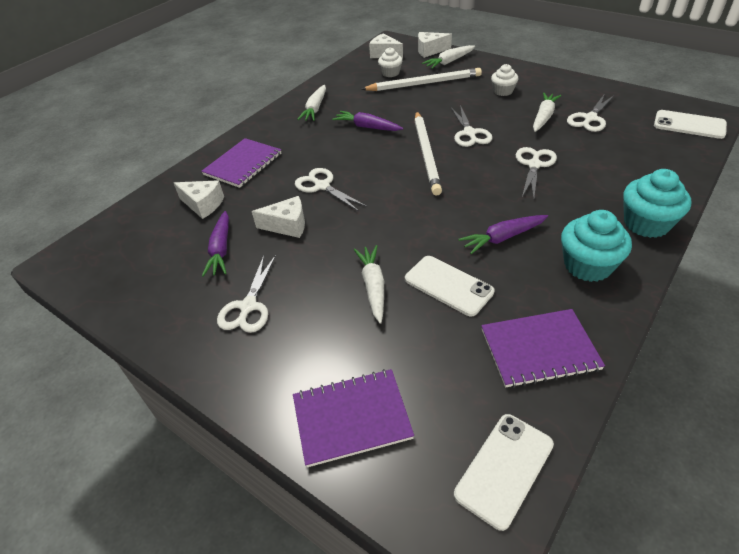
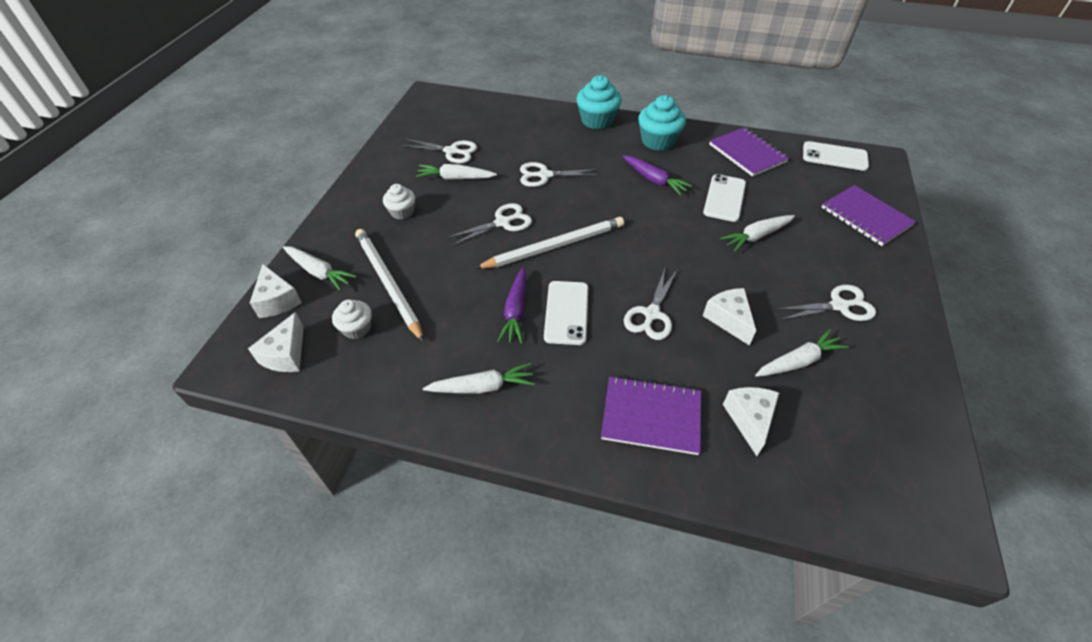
camera: 115 degrees left, 5 degrees up
purple carrot [202,211,229,277] -> white carrot [755,329,849,377]
white phone [654,110,727,139] -> white phone moved to [544,281,588,345]

